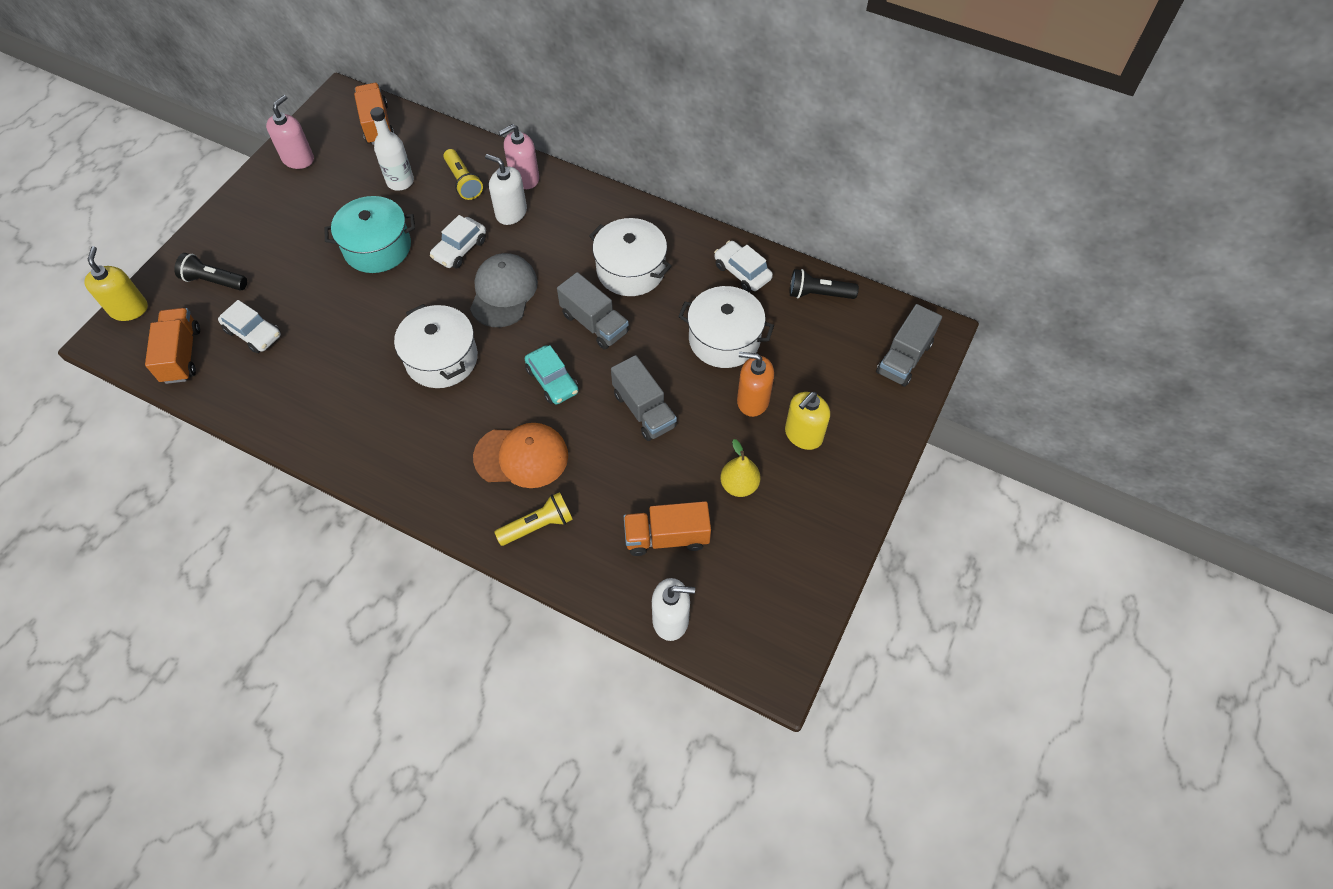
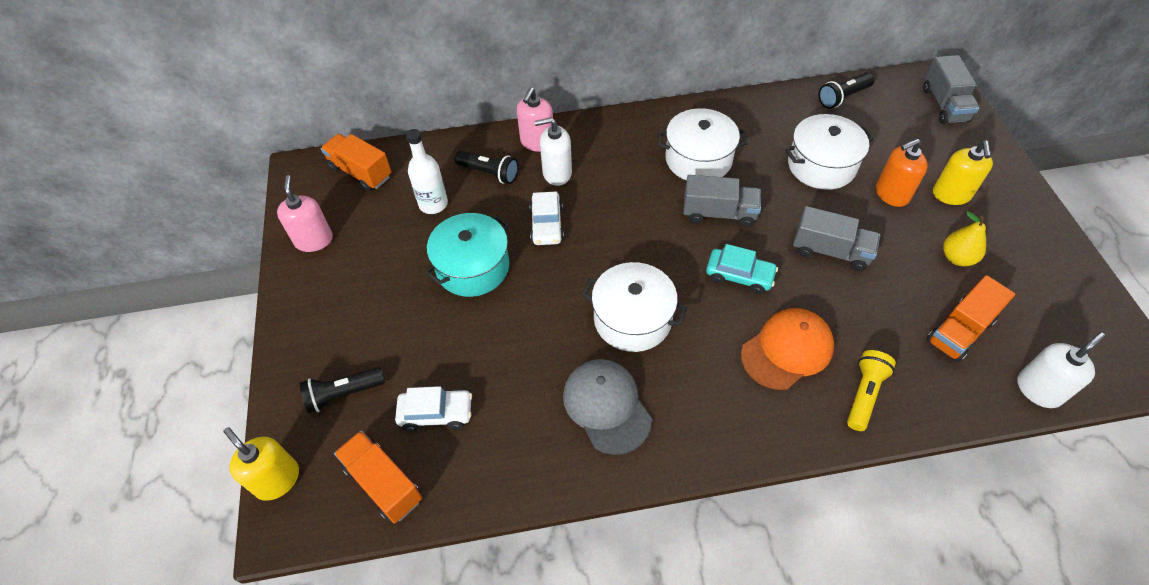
camera: 35 degrees left, 5 degrees down
yellow flashlight [443,149,483,200] -> black flashlight [455,151,519,184]
grey cap [470,253,538,327] -> grey cap moved to [563,359,652,455]
white car [714,241,773,292] -> none

